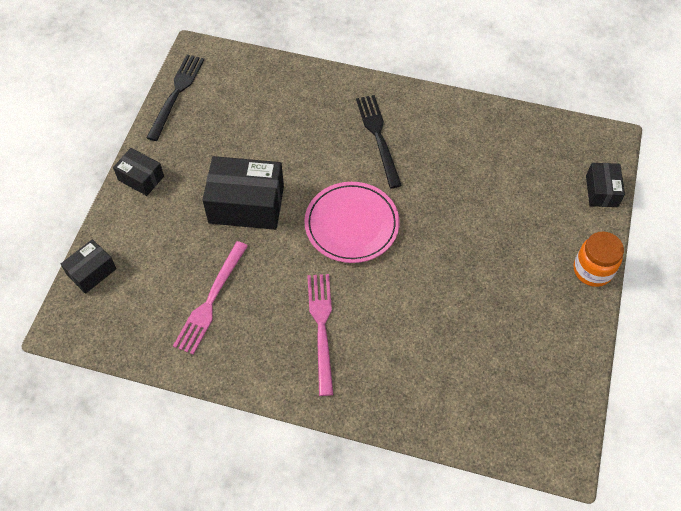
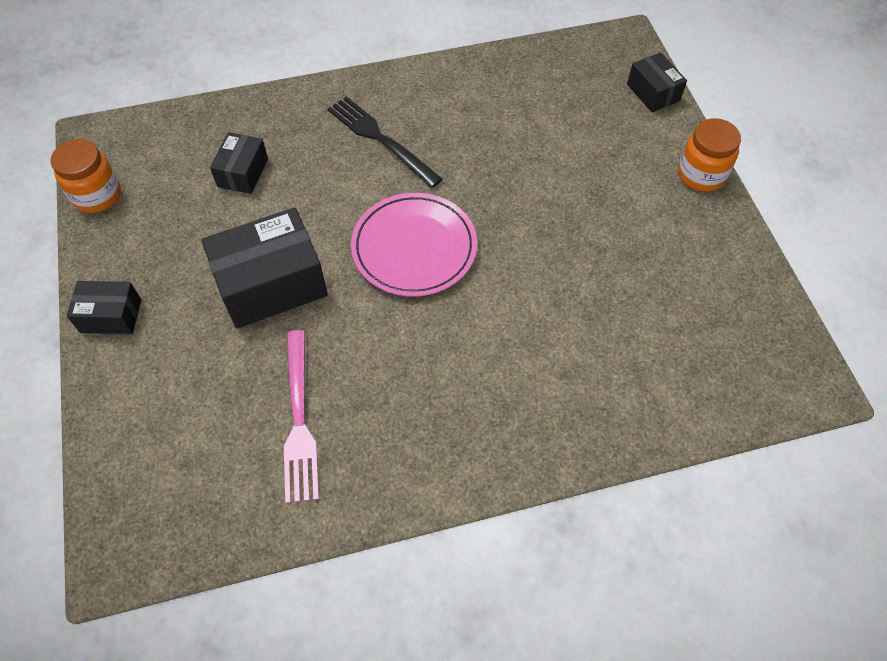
camera: 30 degrees left, 0 degrees up
black box [61,239,116,294] -> black box moved to [210,132,268,194]
black fork [146,54,204,141] -> orange jar [51,139,121,213]
pink fork [307,274,334,396] -> none

